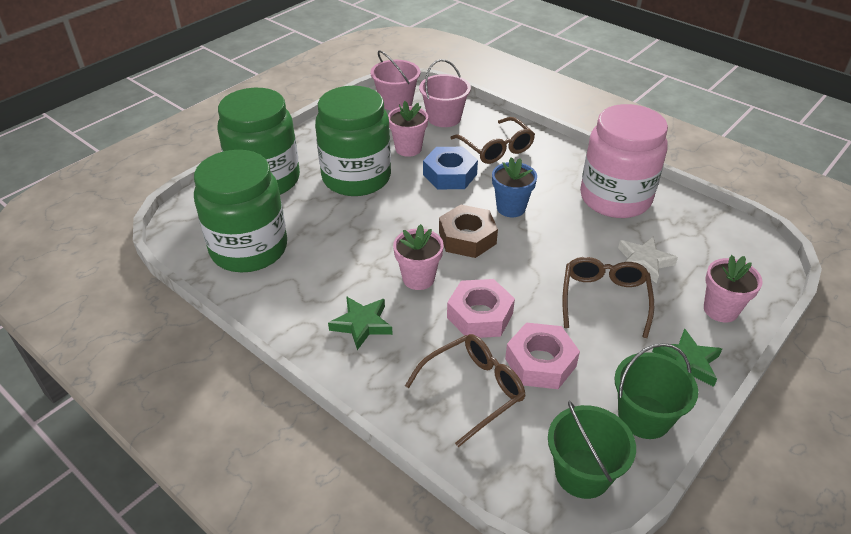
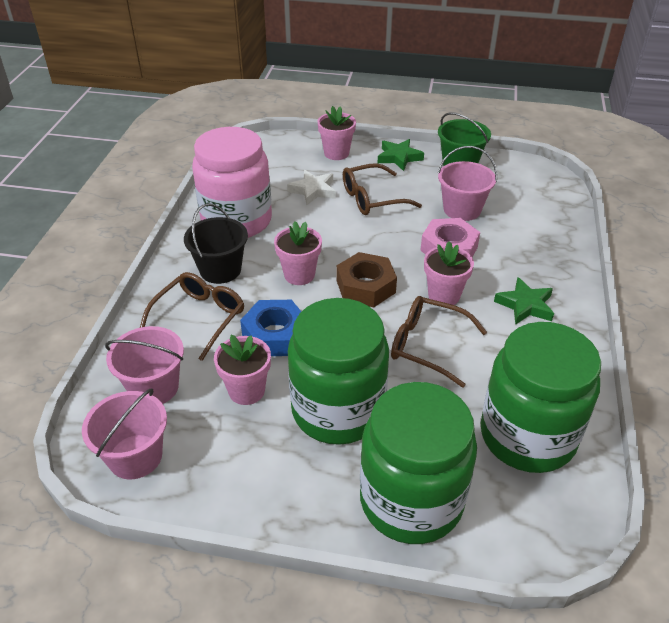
camera: 120 degrees left, 0 degrees up
brown glasses [405,334,526,447] -> brown glasses moved to [391,296,487,388]
blue flower pot [492,157,537,217] -> pink flower pot [274,221,322,285]
pink nut [505,323,580,389] -> pink bucket [437,146,497,221]
green bucket [548,401,636,499] -> none
none -> black bucket [184,203,248,284]

